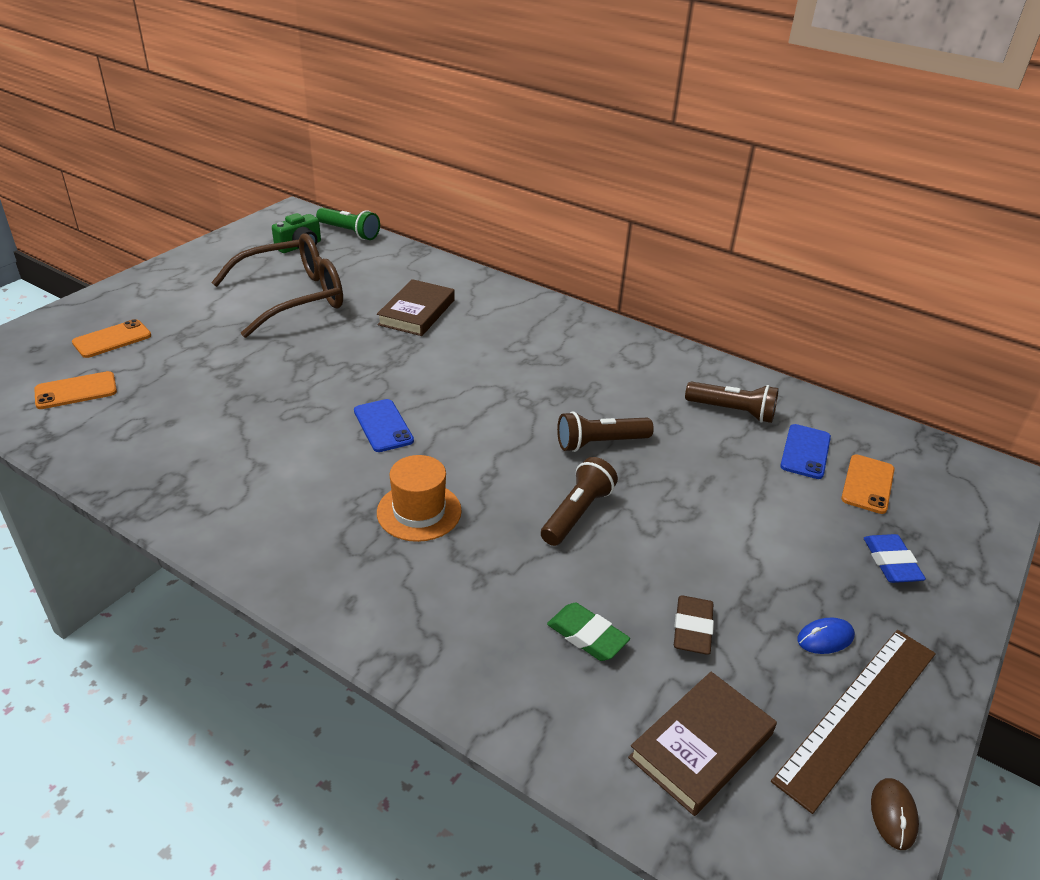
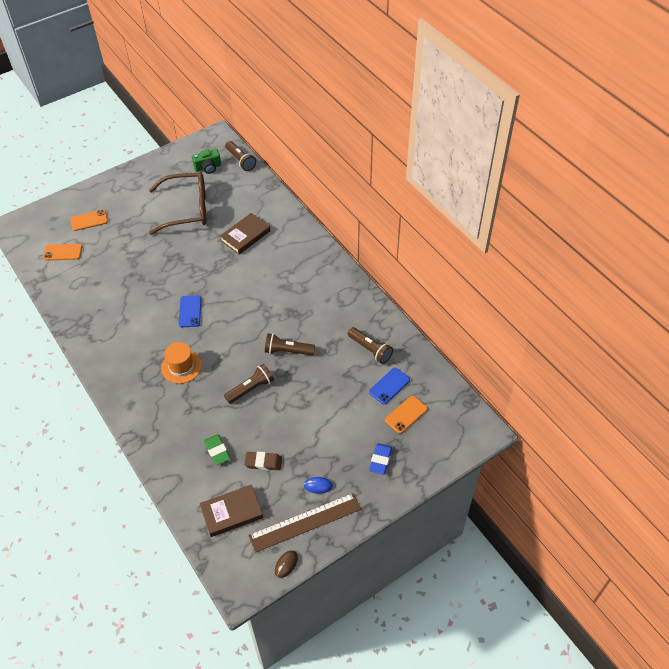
camera: 25 degrees right, 15 degrees up
green flashlight [316,208,380,240] -> brown flashlight [225,141,256,171]
brown eraser [674,595,714,654] -> brown eraser turned 60 degrees clockwise [244,452,282,470]

